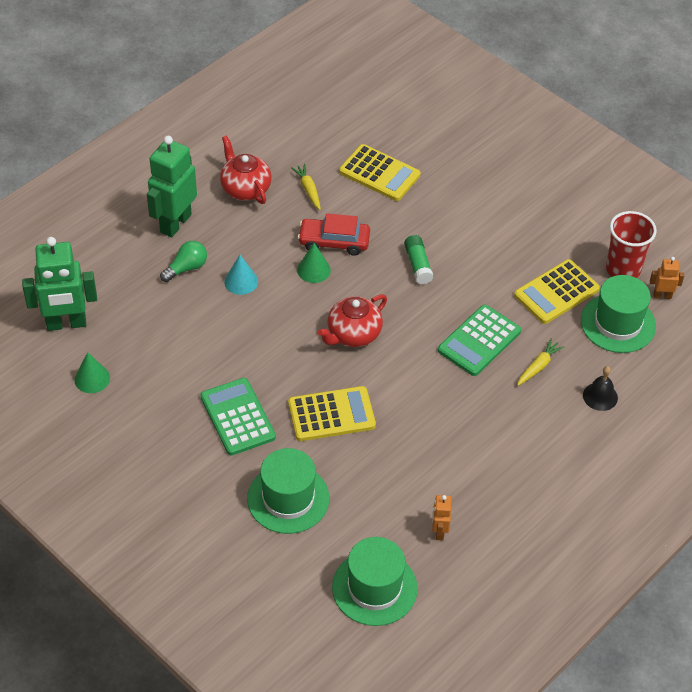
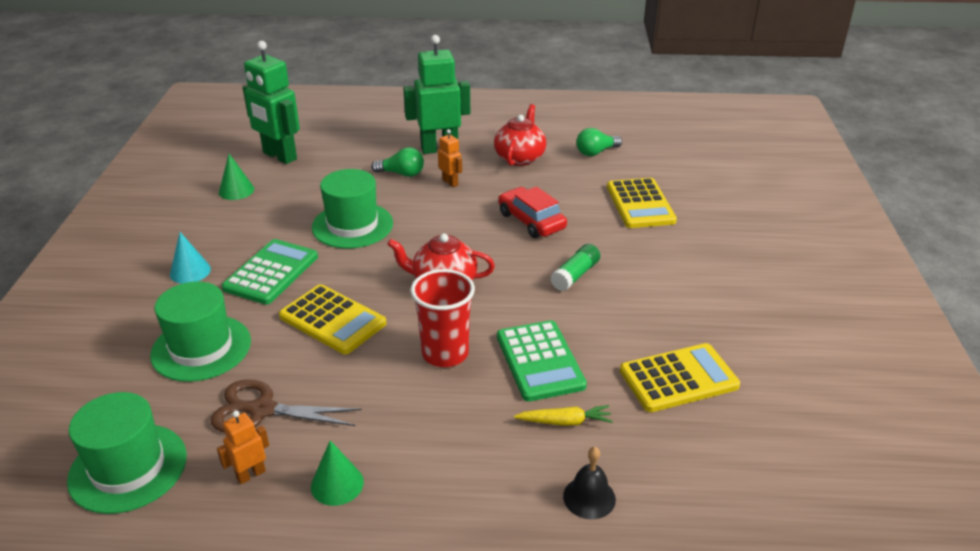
camera: 50 degrees right, 15 degrees down
turquoise cone [224,255,258,295] -> turquoise cone moved to [170,232,211,284]
yellow carrot [291,164,321,210] -> none
green cone [297,243,331,283] -> green cone moved to [311,440,364,506]
green calculator [438,305,521,376] -> green calculator turned 105 degrees counterclockwise [497,320,587,402]
yellow calculator [514,259,600,324] -> yellow calculator turned 150 degrees clockwise [620,343,740,412]
green hat [581,275,656,353] -> green hat moved to [312,169,393,249]
red cup [606,211,657,278] -> red cup moved to [411,269,475,367]
orange robot [650,257,684,299] -> orange robot moved to [438,129,462,187]
none -> brown scissors [211,379,362,433]
none -> green light bulb [576,128,622,156]

